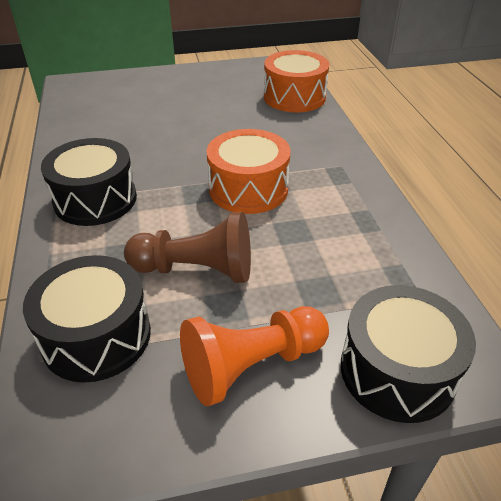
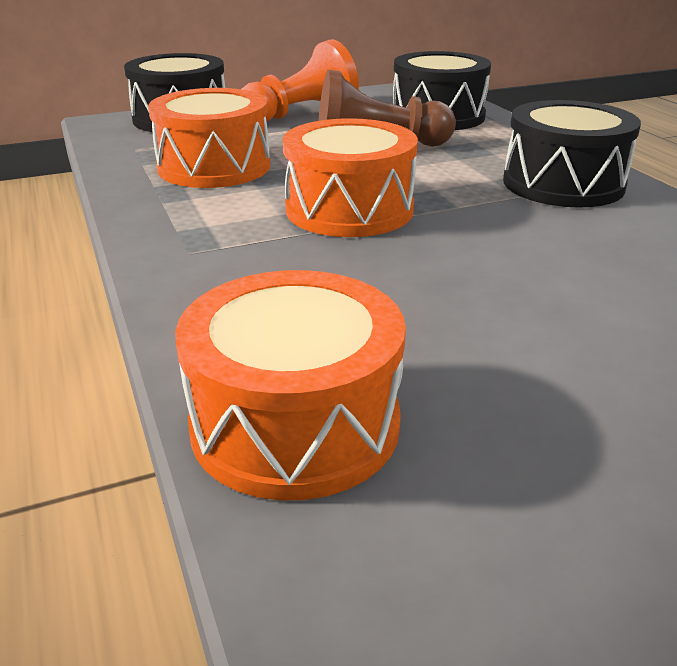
camera: 170 degrees right, 10 degrees down
none -> orange drum [148,88,270,188]

